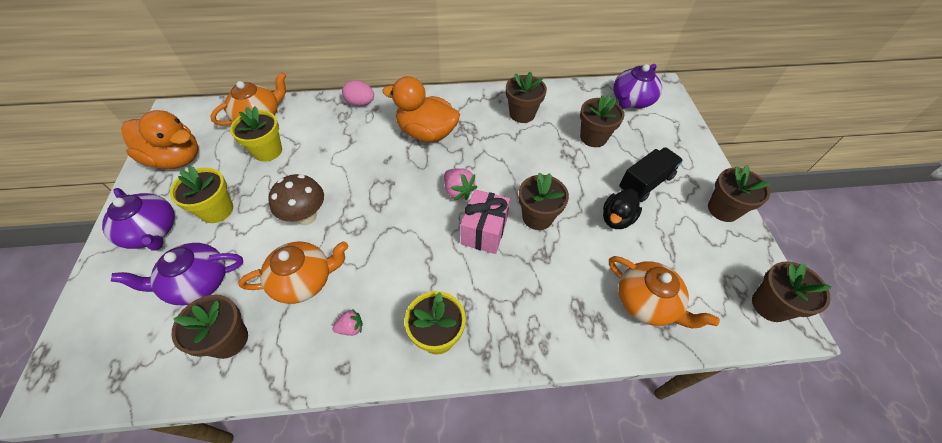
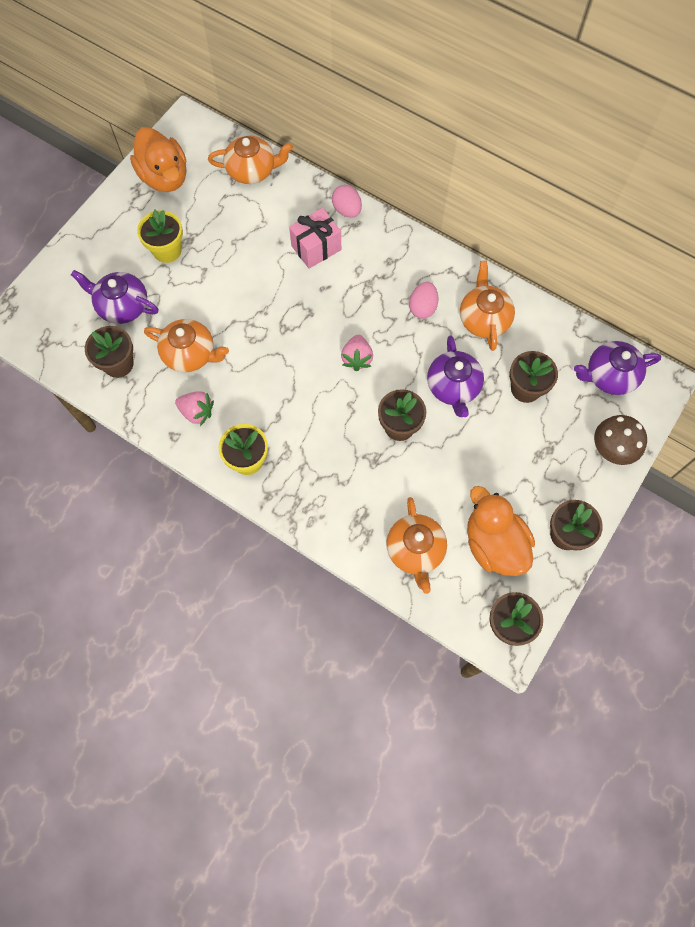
camera: 40 degrees right, 15 degrees up
purple teapot [102,188,175,251] -> purple teapot moved to [427,336,484,417]
yellow flower pot [230,106,282,162] -> none
brown mushroom [268,174,324,225] -> brown mushroom moved to [594,415,647,465]
pink strawberry [332,309,363,336] -> pink strawberry [175,391,214,426], size x1.57
orange duck [382,76,460,142] -> orange duck moved to [467,486,535,576]
pink gift [461,189,510,254] -> pink gift moved to [289,208,341,269]
brown flower pot [506,72,547,123] -> orange teapot [460,261,515,351]
black duck [603,188,642,229] -> none
black truck [619,147,683,202] -> none
none -> pink egg [409,282,438,319]

